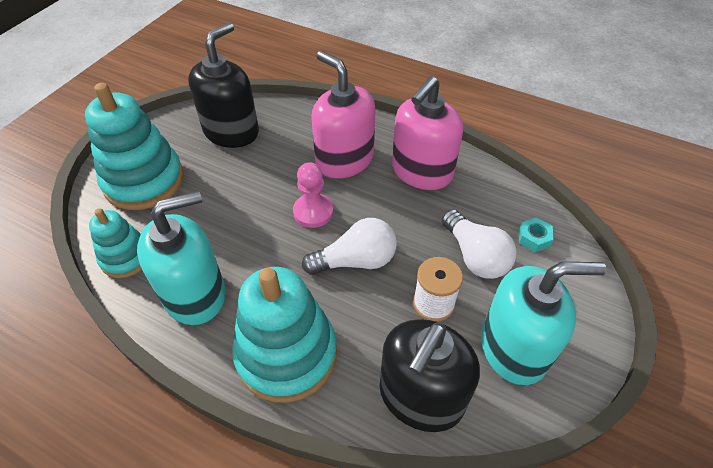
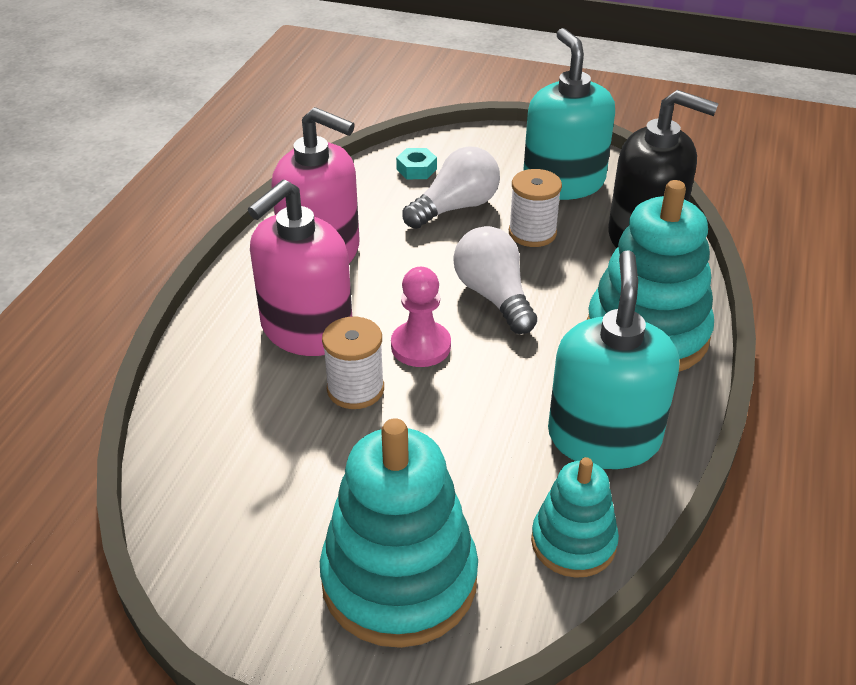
camera: 100 degrees left, 10 degrees down
turquoise soap dispenser [137,191,226,325] -> turquoise soap dispenser turned 45 degrees clockwise [548,250,679,469]
black soap dispenser [188,22,259,148] -> none
none -> white spool [322,317,384,409]

